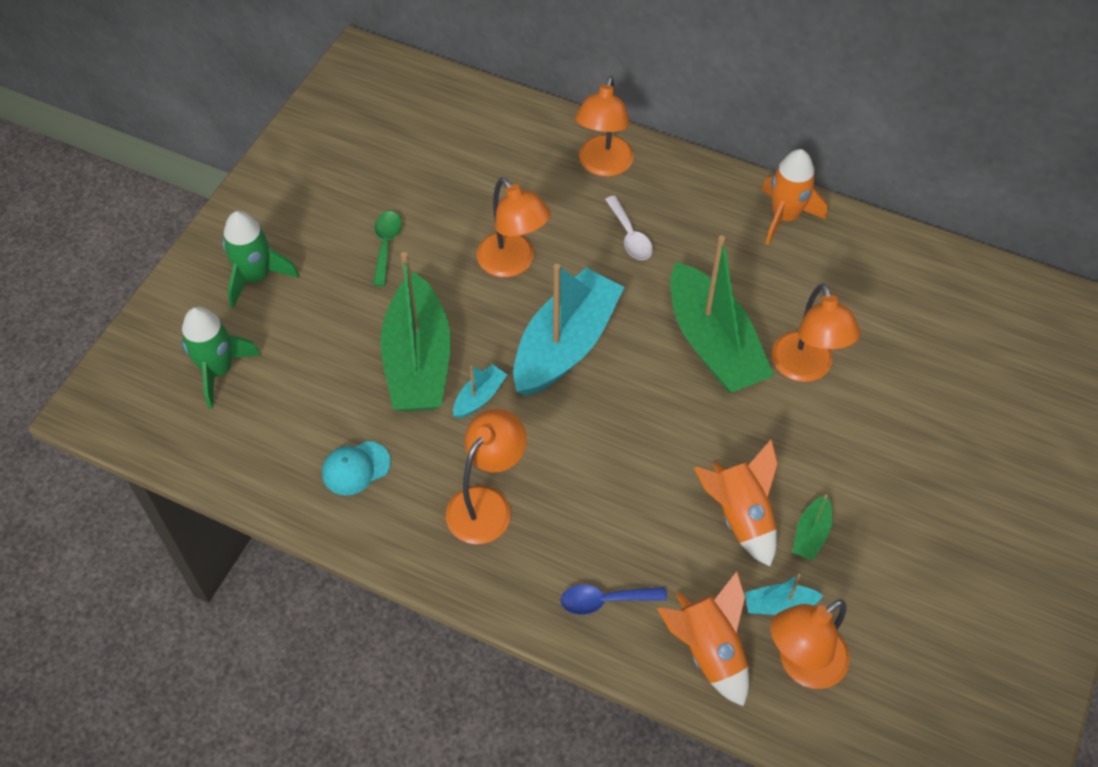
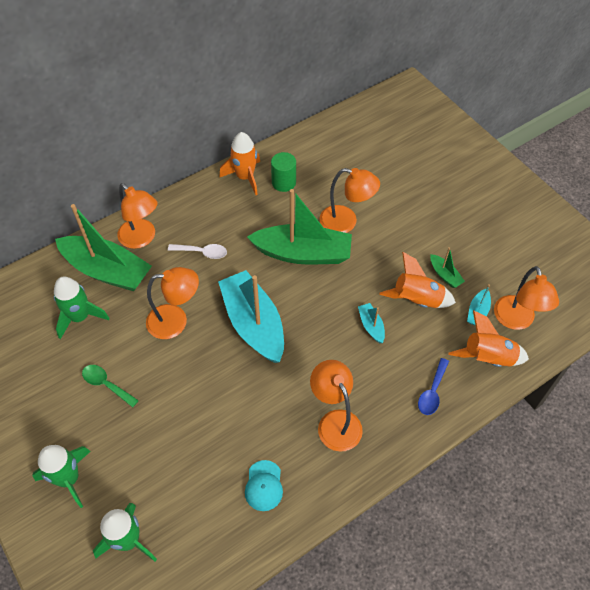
camera: 60 degrees left, 0 degrees up
green boat [380,252,451,411] -> green boat moved to [55,204,152,291]
turquoise boat [453,364,507,418] -> turquoise boat moved to [358,303,385,343]
none -> green rocket [54,277,109,339]
none -> green cylinder [271,152,296,192]

